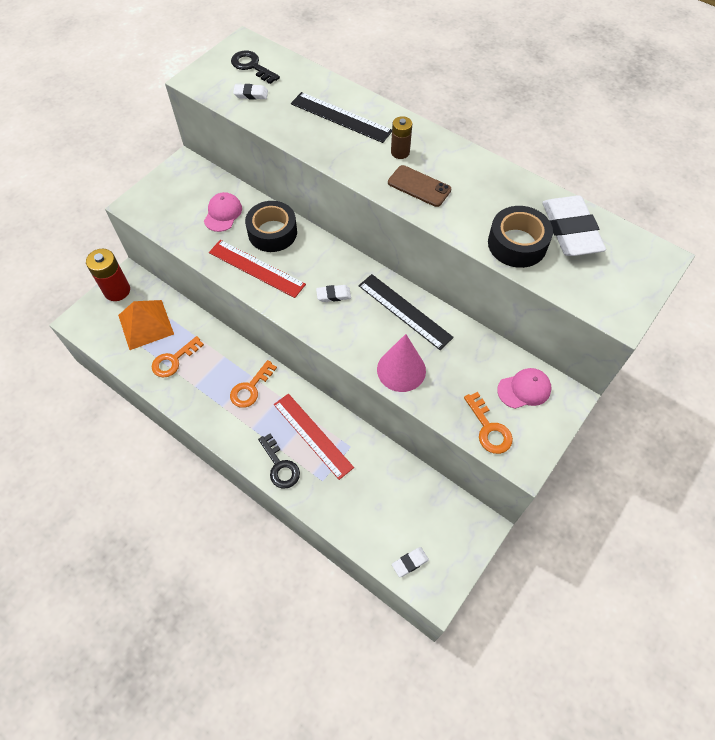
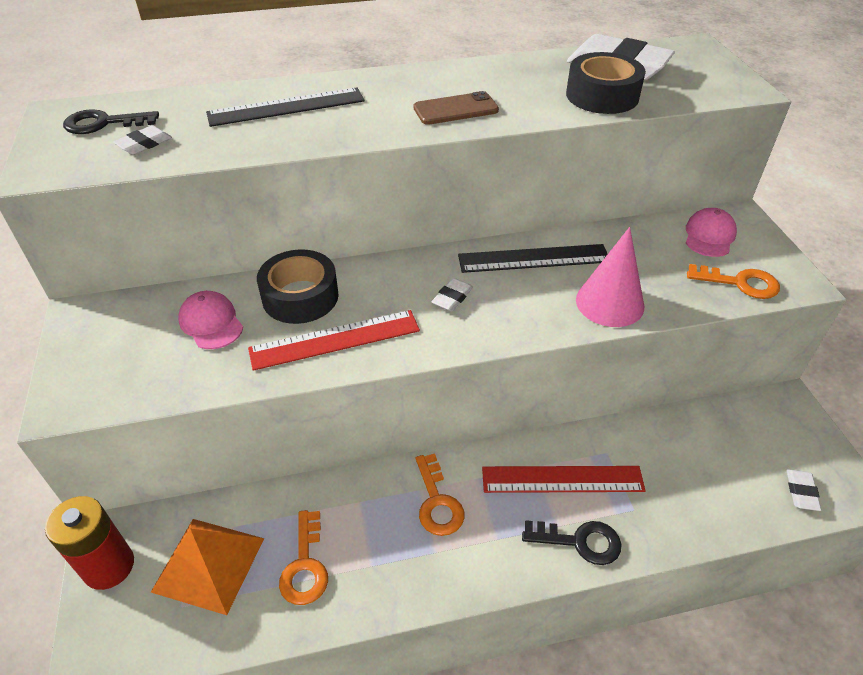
camera: 50 degrees left, 15 degrees down
brown battery [391,116,412,159] -> none

